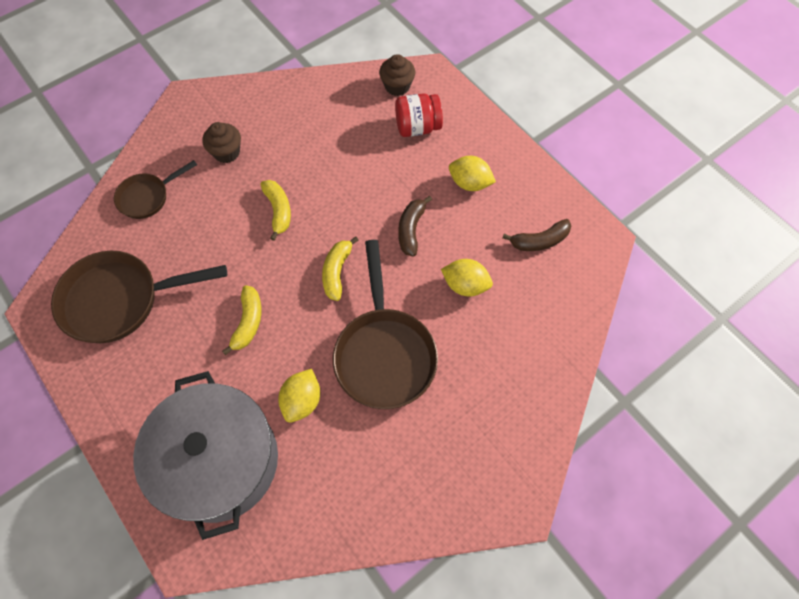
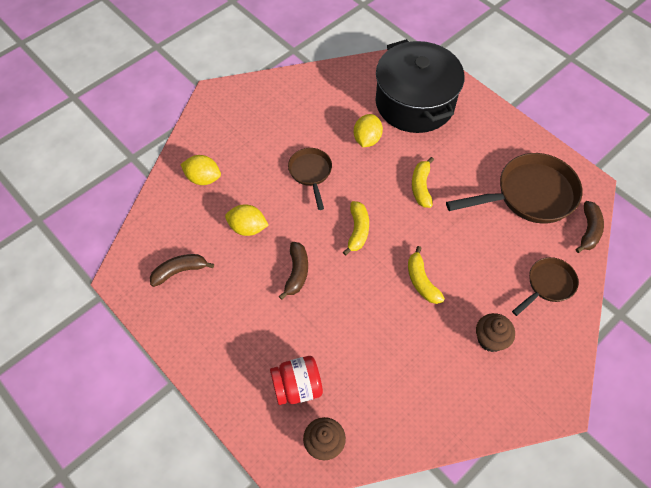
camera: 175 degrees right, 5 degrees down
grey pot [133,371,278,540] -> black pot [376,39,464,133]
brown pan [333,240,438,409] -> brown pan [288,148,332,210], size x0.56
yellow lemon [449,156,496,191] -> yellow lemon moved to [180,155,221,185]
none -> brown banana [576,201,604,253]

